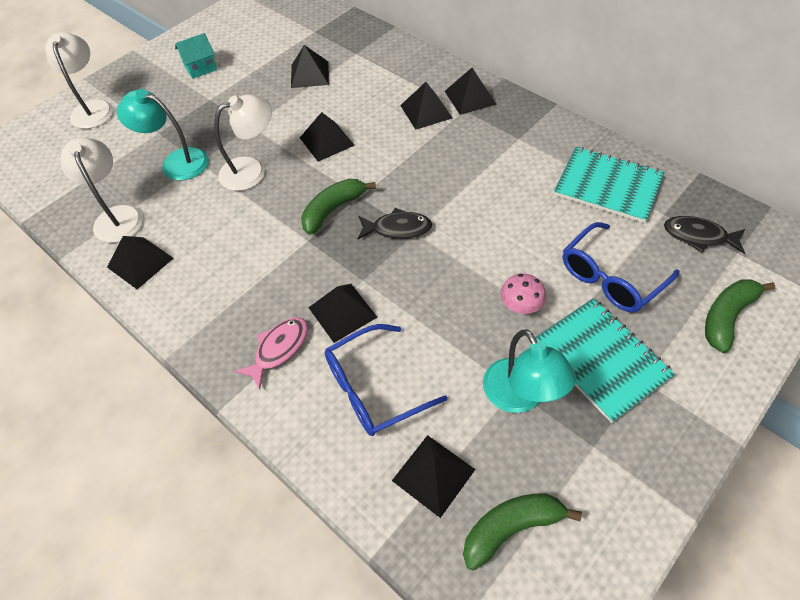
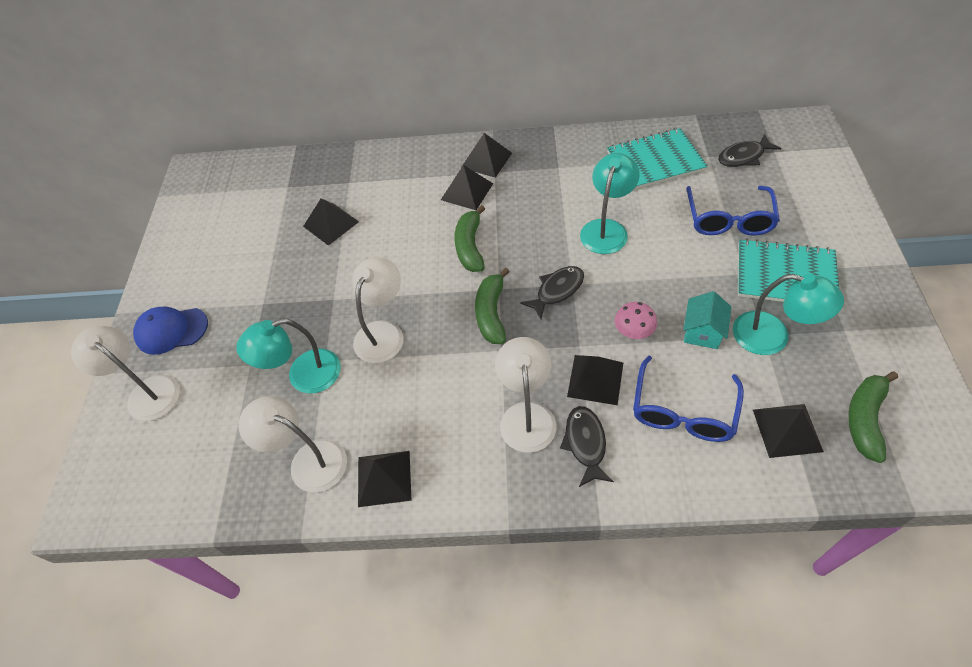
camera: 40 degrees left, 0 degrees up
turquoise house [175,33,217,79] -> turquoise house moved to [683,291,732,349]
pink fish [234,317,308,390] -> black fish [560,406,614,487]
black pyramid [300,112,355,162] -> none
pink mushroom [500,273,546,314] -> pink mushroom moved to [615,302,657,339]
green banana [705,279,775,353] -> green banana moved to [454,205,485,272]
none -> blue cap [133,306,208,355]
none -> white lamp [495,337,556,453]
none -> turquoise lamp [580,153,640,254]

